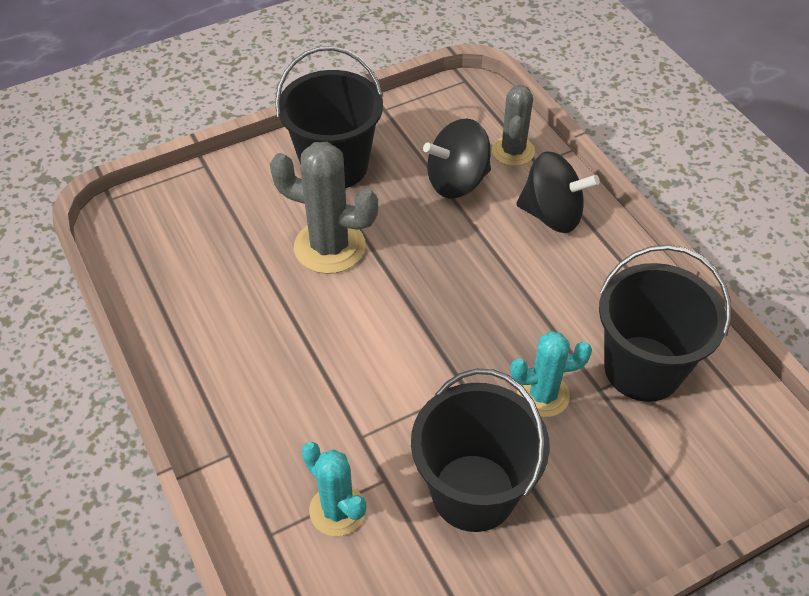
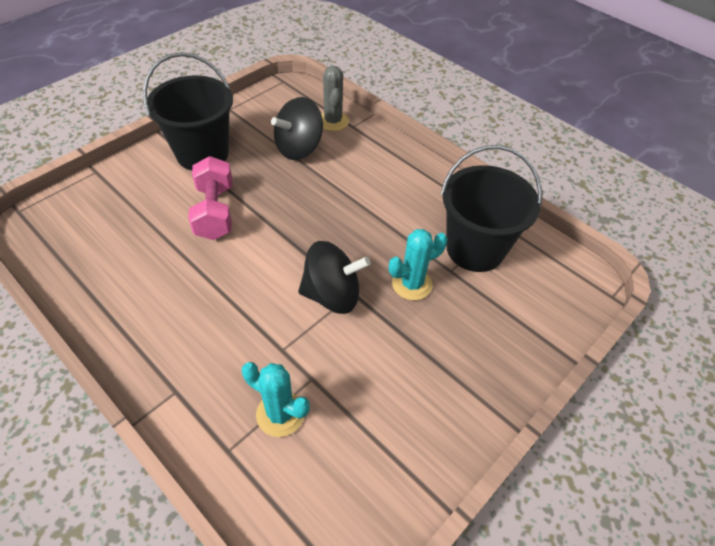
camera: 20 degrees left, 0 degrees up
grey cactus [270,142,378,274] -> pink dumbbell [188,156,232,240]
black bucket [411,369,550,532] -> none
black spinning top [516,151,600,233] -> black spinning top moved to [298,241,371,314]

